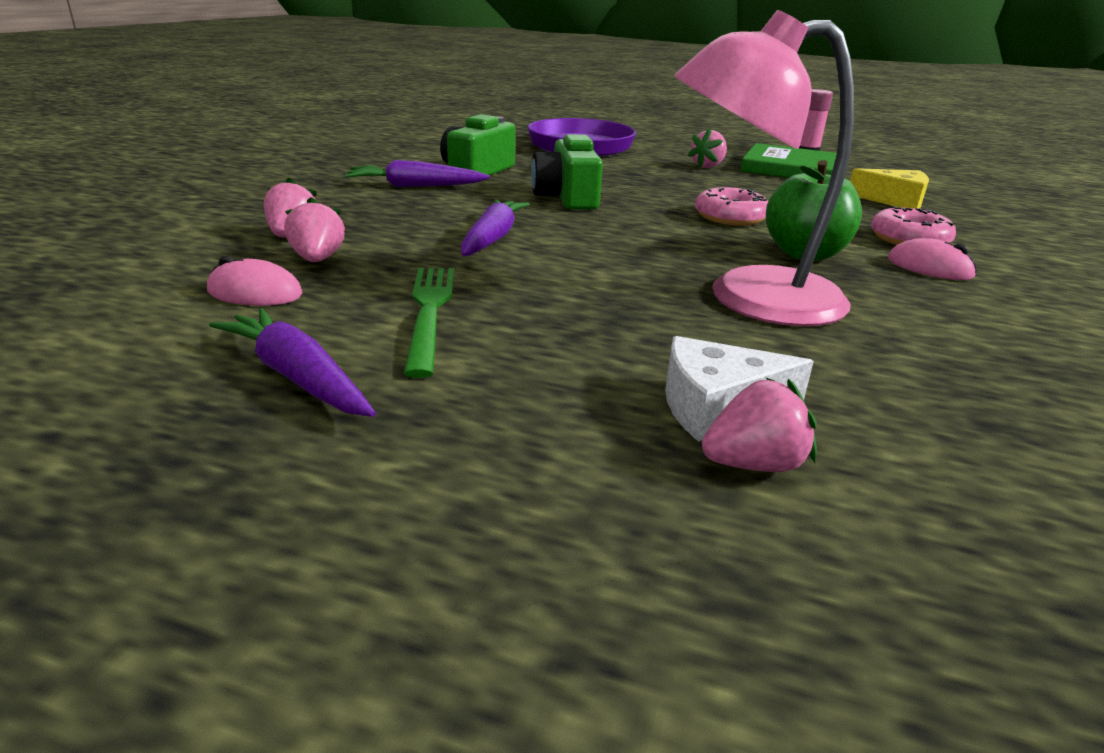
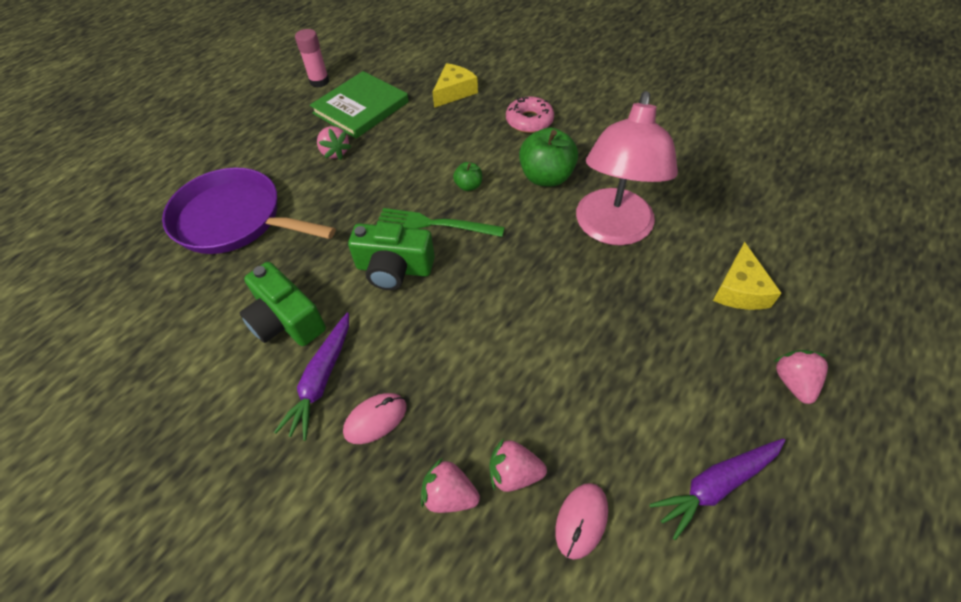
camera: 70 degrees left, 25 degrees up
green fork [403,268,454,378] -> green fork moved to [377,208,505,237]
purple carrot [461,199,530,256] -> none
white cheese [665,336,814,442] -> yellow cheese [713,242,782,310]
pink donut [695,187,768,226] -> green apple [453,162,482,191]
pink strawberry [702,378,817,472] -> pink strawberry moved to [773,350,828,404]
pink mouse [888,238,977,280] -> pink mouse moved to [343,393,407,444]

